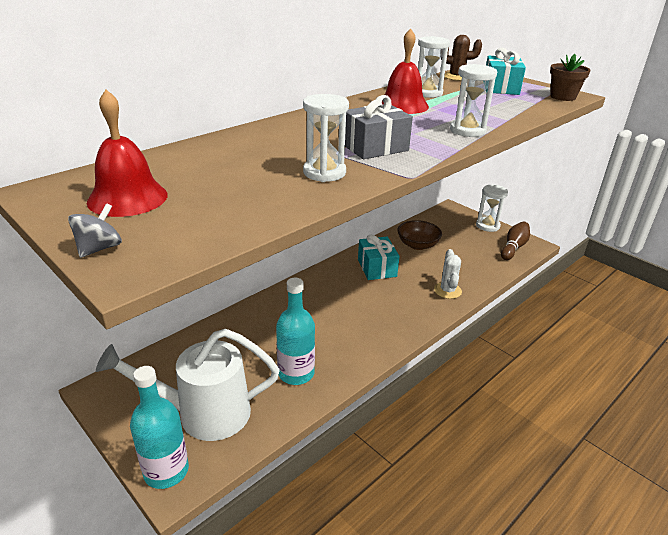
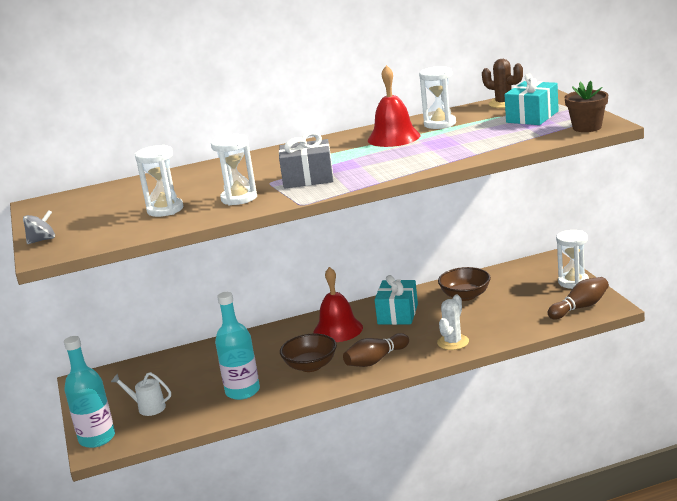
camera: 30 degrees right, 10 degrees down
red bell [87,90,168,217] -> red bell moved to [313,267,363,342]
white watering can [96,329,280,441] -> white watering can [111,372,171,416], size x0.44
white hourglass [450,64,497,137] -> white hourglass moved to [135,145,183,217]
none -> brown bowl [280,333,337,372]
none -> brown bowling pin [343,333,409,367]

